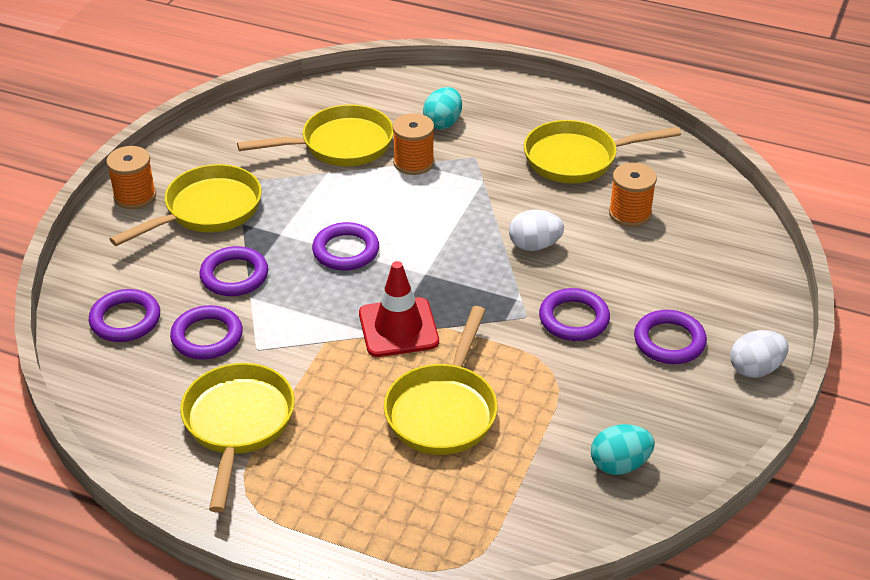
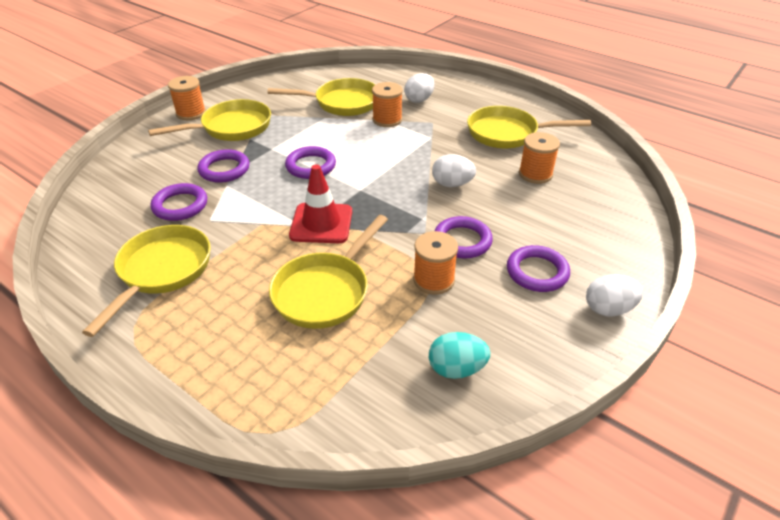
camera: 15 degrees right, 0 degrees up
purple ring [89,289,160,342] -> none
turquoise egg [423,87,462,130] -> white egg [404,73,435,103]
none -> orange spool [413,231,458,295]

